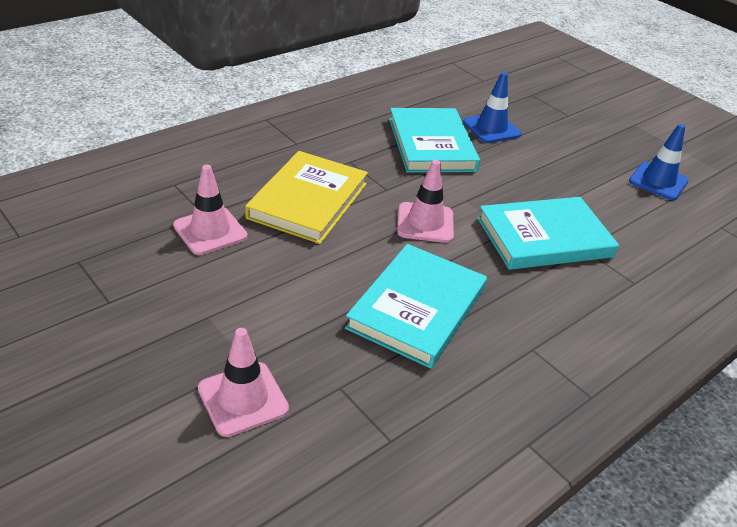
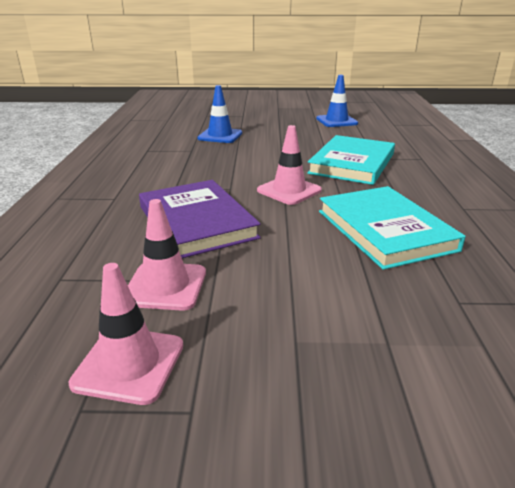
camera: 45 degrees left, 10 degrees down
pink traffic cone [198,328,289,437] -> pink traffic cone moved to [69,263,183,405]
yellow book [245,151,368,244] -> purple book [139,180,261,258]
turquoise book [389,108,480,173] -> none

